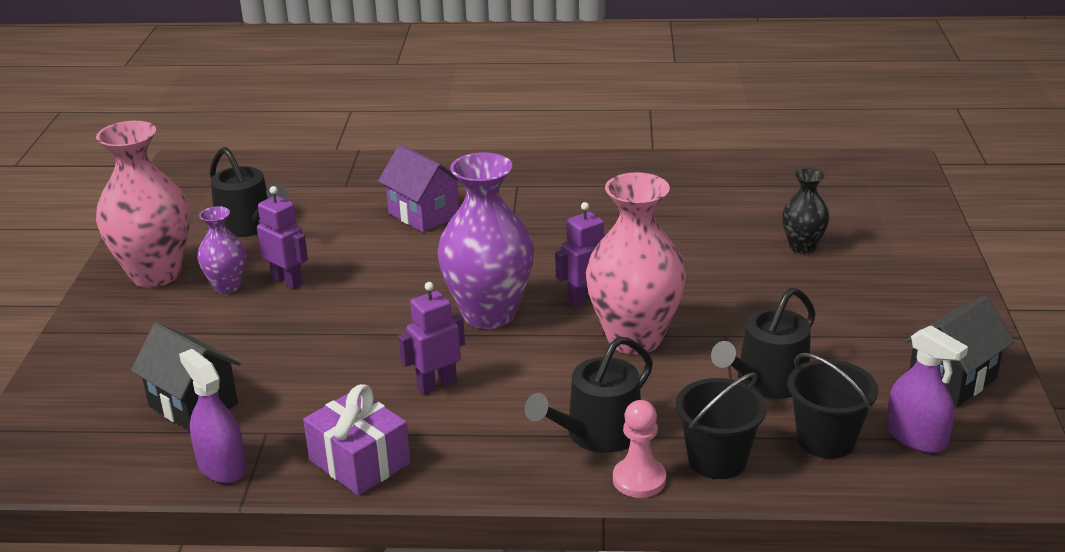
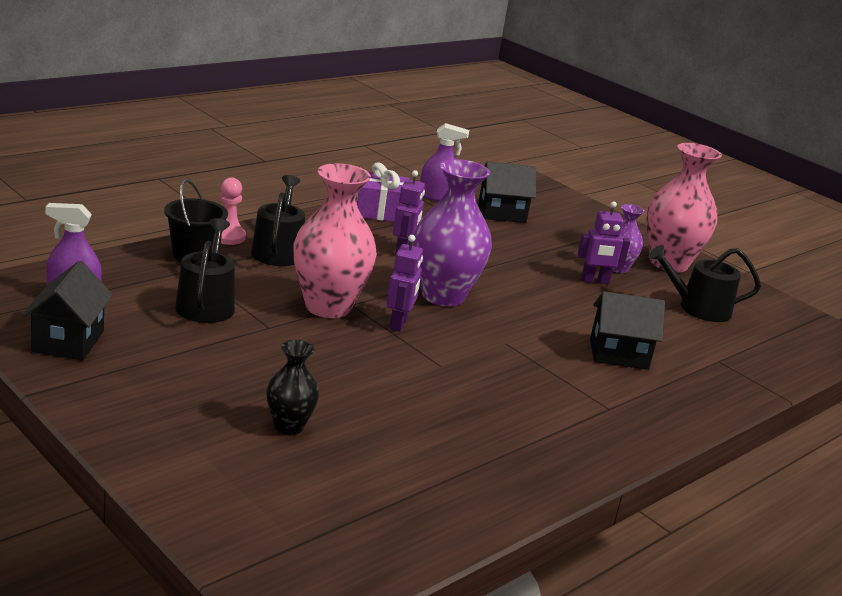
camera: 130 degrees right, 5 degrees down
purple house [378,144,460,232] -> black house [590,291,665,370]
black bucket [788,353,878,459] -> none

